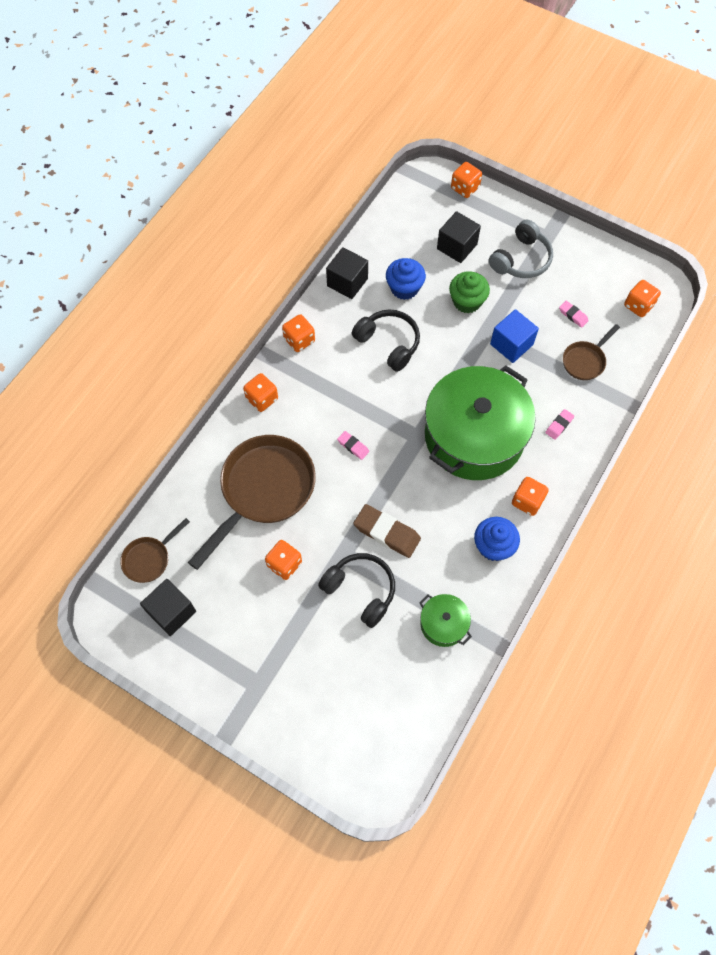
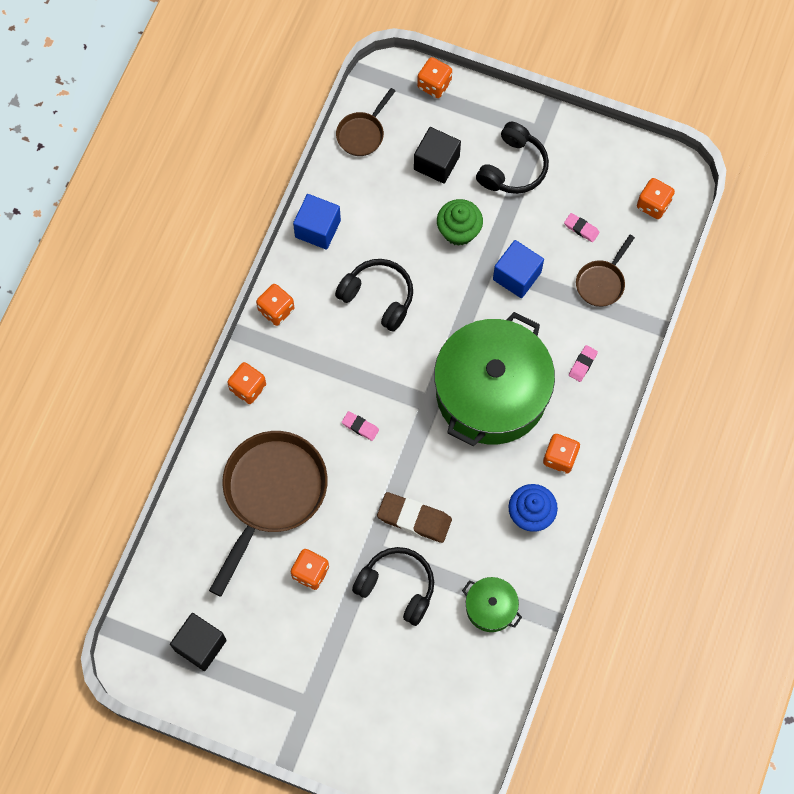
camera: 10 degrees left, 5 degrees up
brown pan [120,518,190,583] -> brown pan moved to [336,88,395,156]
black cube [326,247,368,299] -> blue cube [293,194,341,250]
blue cupcake [386,258,426,300] -> none
grey headphones [489,220,553,278] -> black headphones [476,122,549,194]

